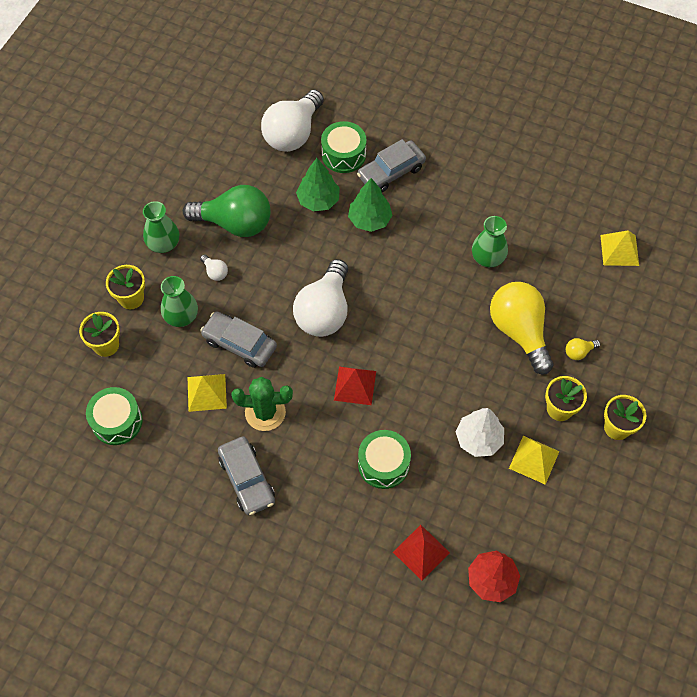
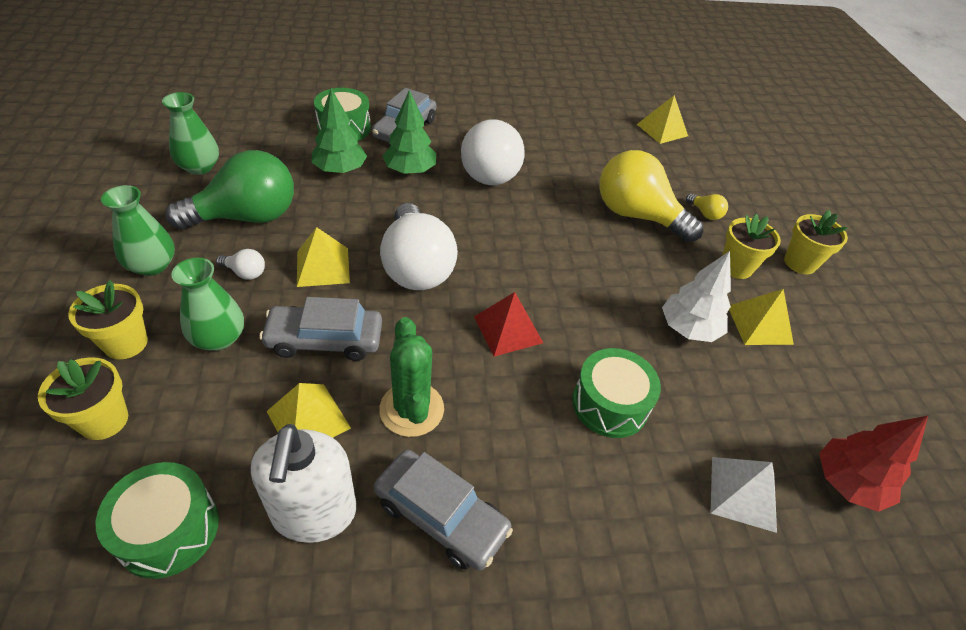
camera: 35 degrees left, 15 degrees down
green cactus [231,377,293,431] -> green cactus turned 75 degrees counterclockwise [379,317,444,437]
white light bulb [261,90,324,152] -> white light bulb moved to [461,119,524,185]
red pyramid [393,525,450,581] -> white pyramid [711,457,777,533]
green vase [472,216,508,267] -> green vase moved to [162,92,219,175]
yellow light bulb [566,338,600,360] -> yellow light bulb turned 75 degrees counterclockwise [686,194,728,220]
none -> white soap dispenser [251,424,356,543]
none -> yellow pyramid [297,227,350,287]

